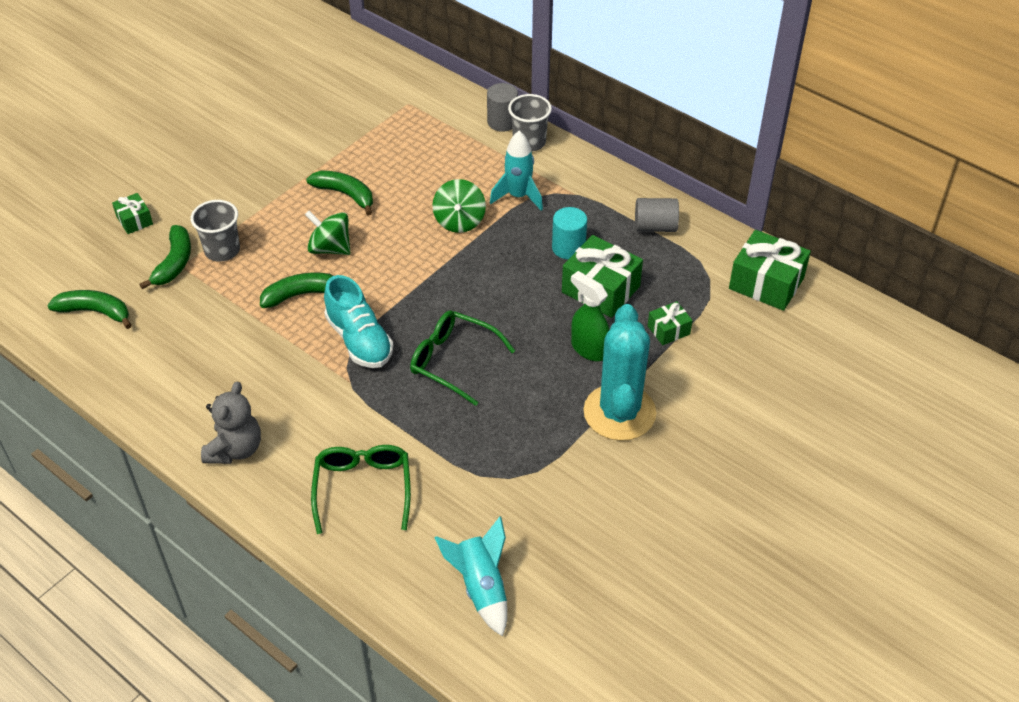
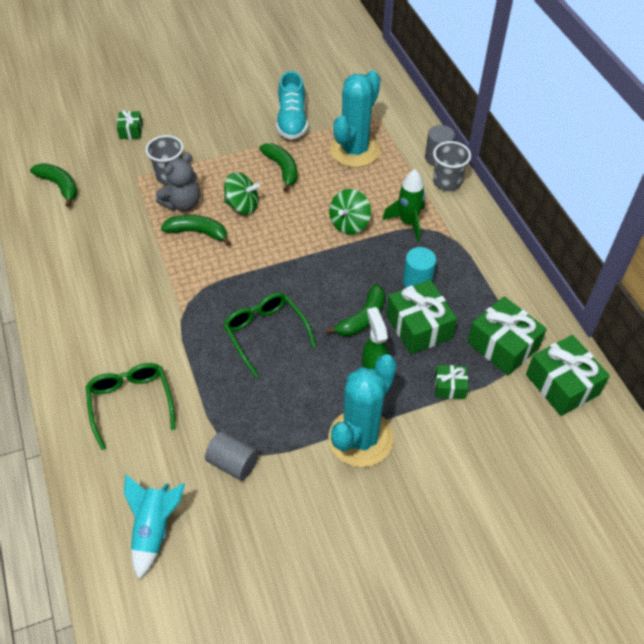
camera: 30 degrees right, 5 degrees up
green banana [139,225,191,289] -> green banana moved to [325,284,385,336]
grey teddy bear [201,382,261,464] -> grey teddy bear moved to [156,153,200,211]
green spinning top [305,211,350,255] -> green spinning top turned 135 degrees clockwise [224,172,260,215]
green glasses [311,445,411,534] -> green glasses turned 45 degrees counterclockwise [85,363,176,450]
turquoise shoe [324,275,393,368] -> turquoise shoe moved to [276,71,308,140]
turquoise rocket [490,131,543,211] -> green rocket [382,169,425,241]
grey cylinder [635,198,679,232] -> grey cylinder moved to [205,431,259,481]
none -> turquoise cactus [330,70,380,168]
none -> green gift [467,296,547,376]

